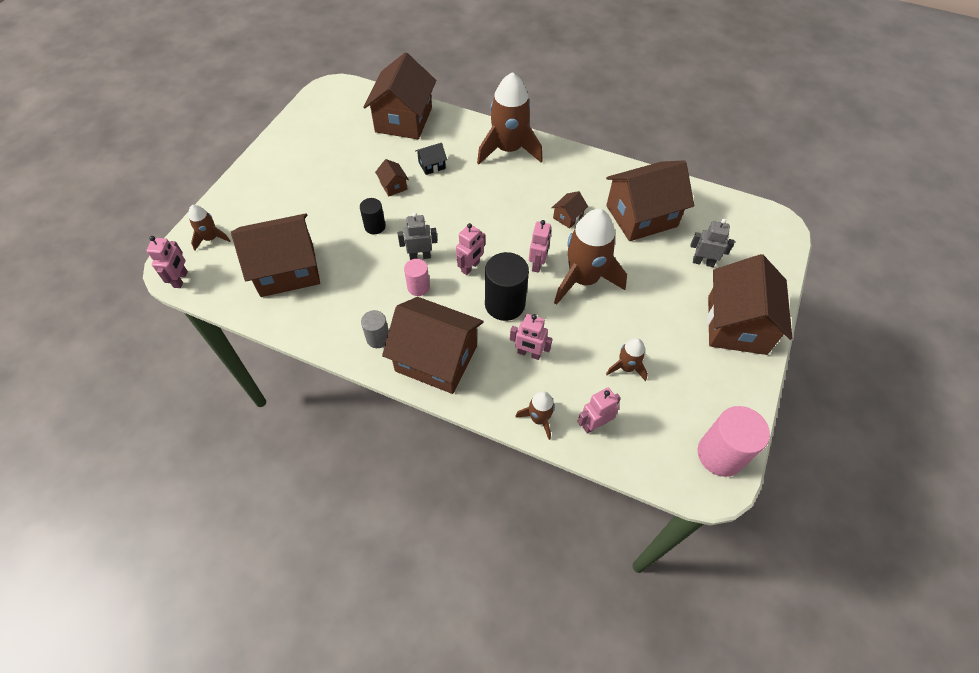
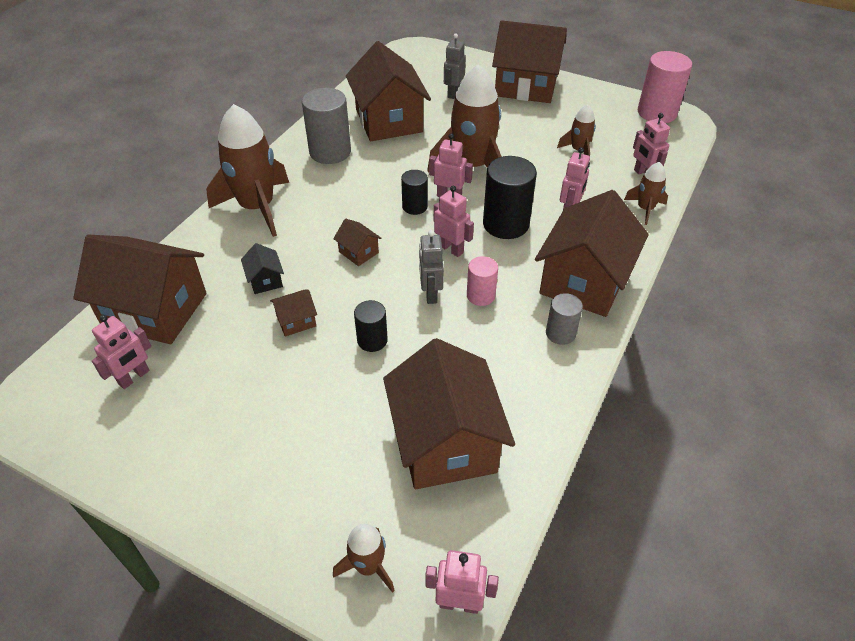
camera: 85 degrees left, 10 degrees down
brown house [552,191,588,229] -> brown house moved to [333,219,382,266]
none -> pink robot [92,315,151,389]
none -> grey cylinder [302,88,351,164]
none -> black cylinder [401,170,428,215]

